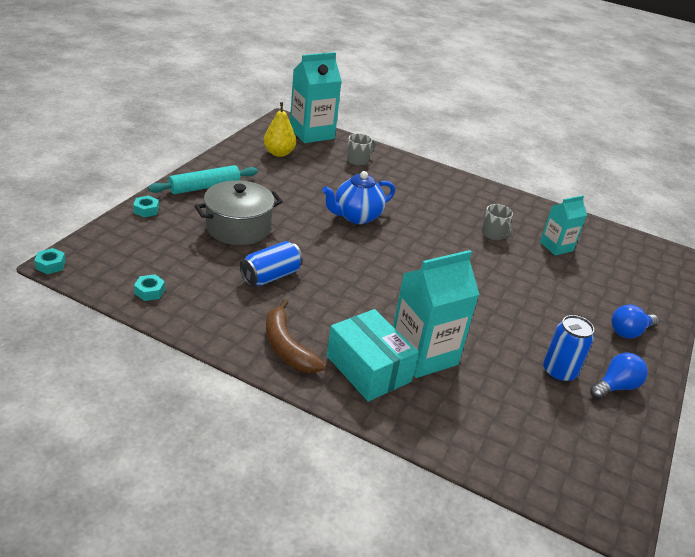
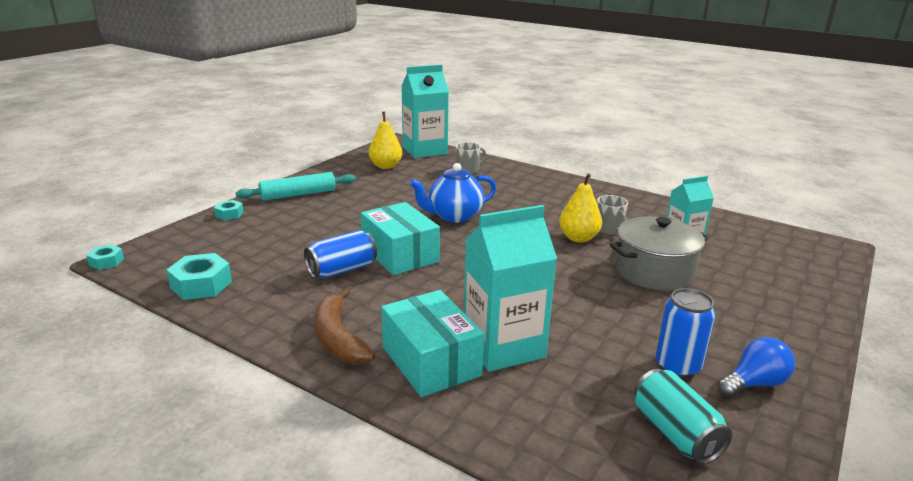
camera: 10 degrees right, 10 degrees down
turquoise nut [134,274,165,301] -> turquoise nut [167,253,232,300], size x1.74
grey pot [195,180,283,245] -> grey pot moved to [610,217,709,291]
blue light bulb [611,304,659,338] -> none
none -> turquoise box [361,202,440,275]
none -> yellow pear [559,173,602,243]
none -> turquoise can [634,369,732,464]

